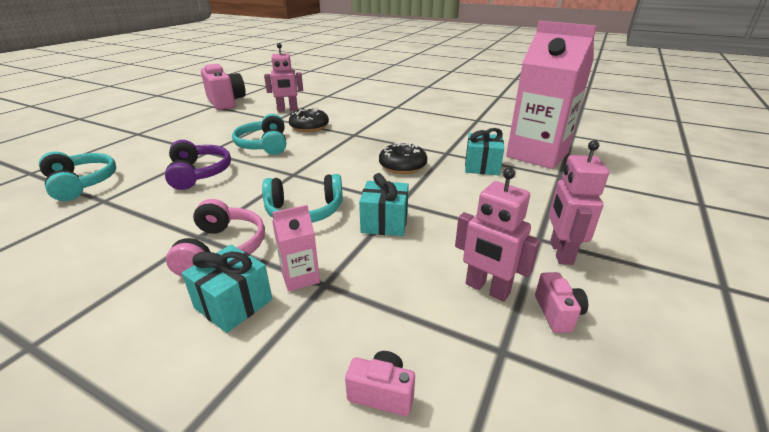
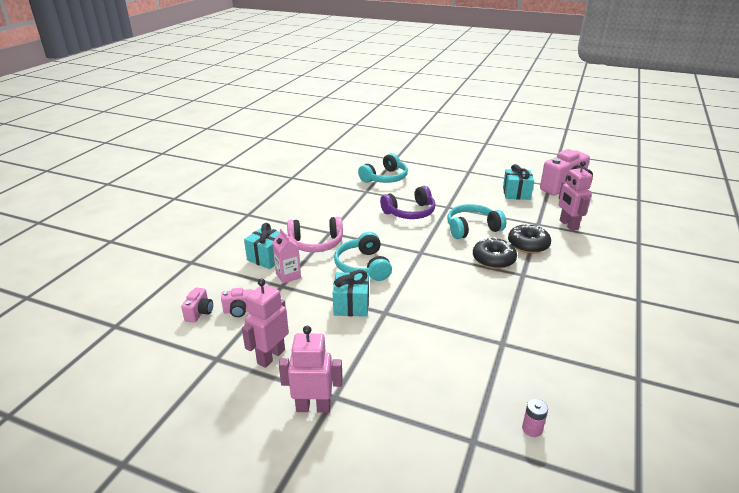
camera: 85 degrees right, 0 degrees up
black donut [379,142,427,174] -> black donut moved to [473,237,517,269]
turquoise gift [465,128,504,175] -> turquoise gift moved to [503,164,534,200]
pink carton [506,21,597,169] -> pink battery [522,399,548,437]
pink camera [535,272,588,333] -> pink camera moved to [221,288,254,317]

